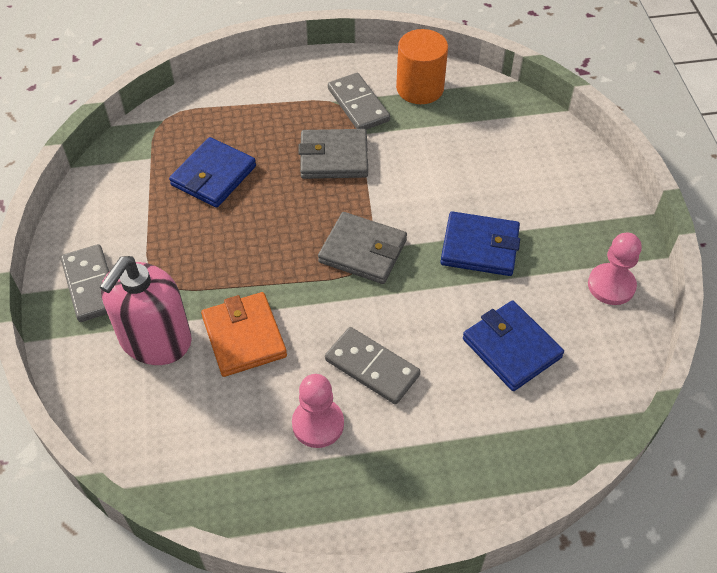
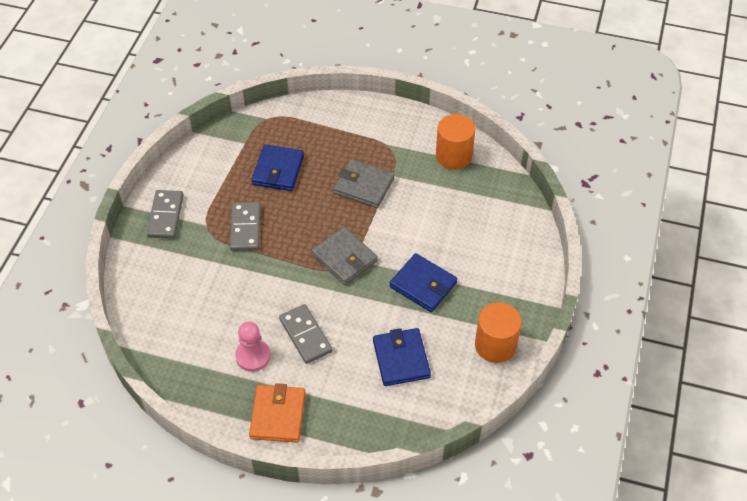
camera: 25 degrees right, 0 degrees up
pink soap dispenser [100,256,192,365] -> none
blue wallet [169,137,256,208] -> blue wallet turned 45 degrees counterclockwise [251,144,304,191]
orange wallet [201,292,287,377] -> orange wallet moved to [249,383,306,443]
grey domino [328,73,390,130] -> grey domino moved to [230,202,260,251]
pink pawn [588,233,642,305] -> orange cylinder [475,302,522,363]

